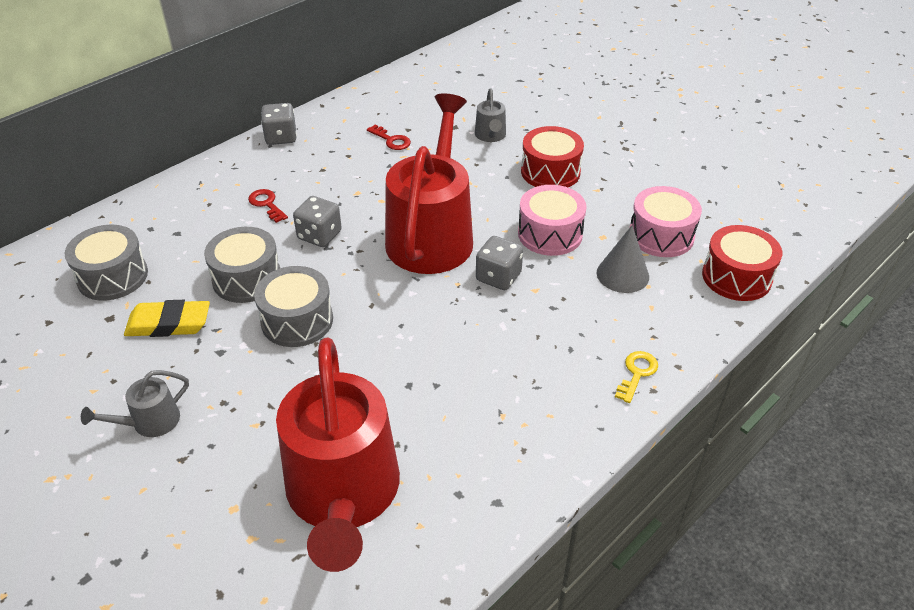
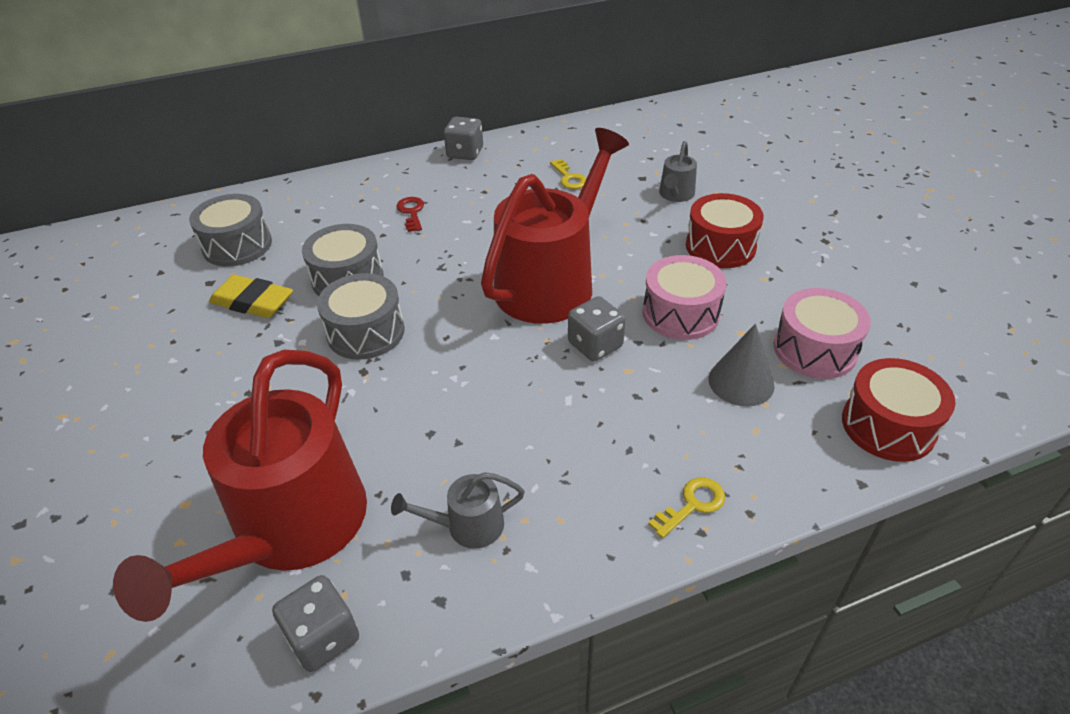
camera: 25 degrees right, 0 degrees up
grey watering can [81,370,189,437] -> grey watering can moved to [391,472,525,549]
grey dice [293,196,342,247] -> grey dice moved to [272,575,359,672]
red key [367,124,411,150] -> yellow key [550,159,586,189]

